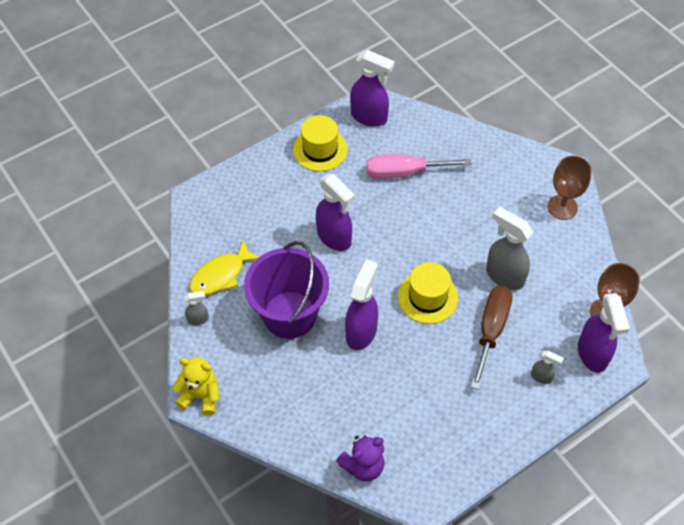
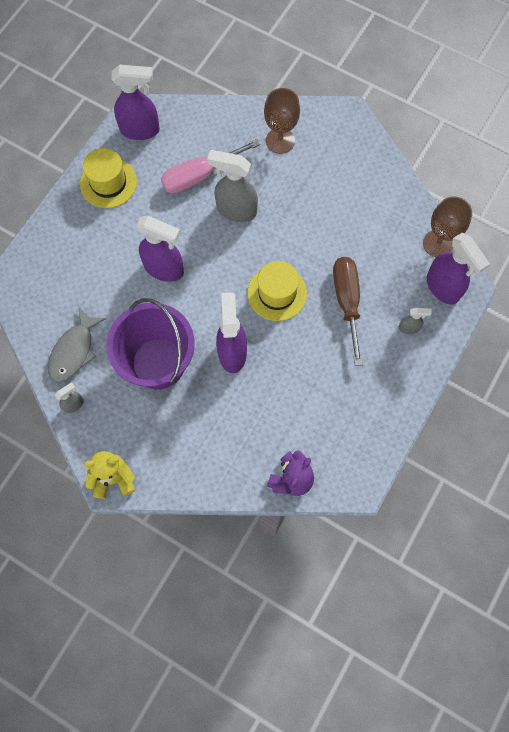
camera: 25 degrees left, 15 degrees up
yellow fish [189,240,259,295] -> grey fish [48,307,106,382]
grey spray bottle [486,207,533,290] -> grey spray bottle moved to [207,150,258,222]
brown goblet [548,156,592,220] -> brown goblet moved to [264,88,300,154]

